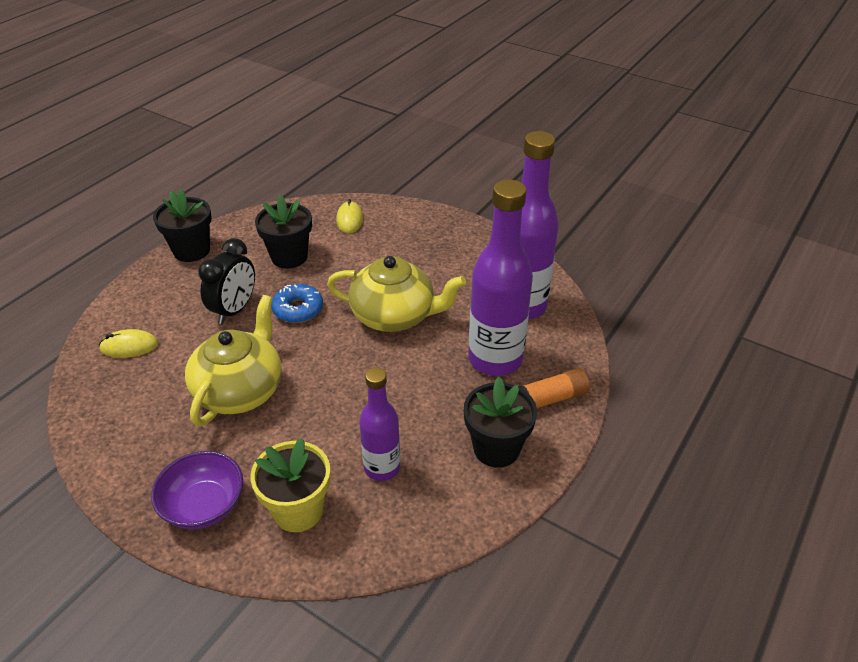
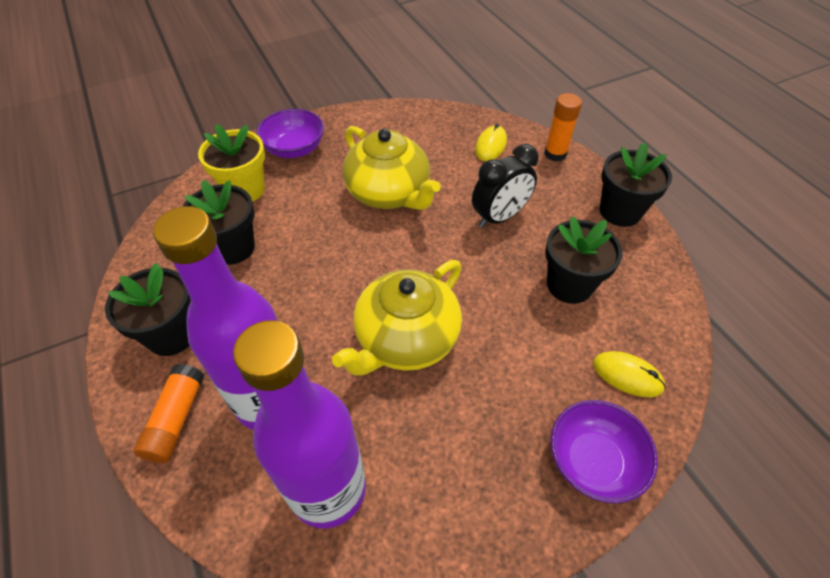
camera: 120 degrees right, 10 degrees up
black clock [198,238,255,324] -> black clock turned 90 degrees counterclockwise [472,144,539,228]
blue donut [271,284,323,323] -> none
purple bottle [359,367,400,481] -> black flower pot [182,180,255,265]
none -> orange glue stick [544,93,582,161]
none -> purple bowl [550,400,658,504]

